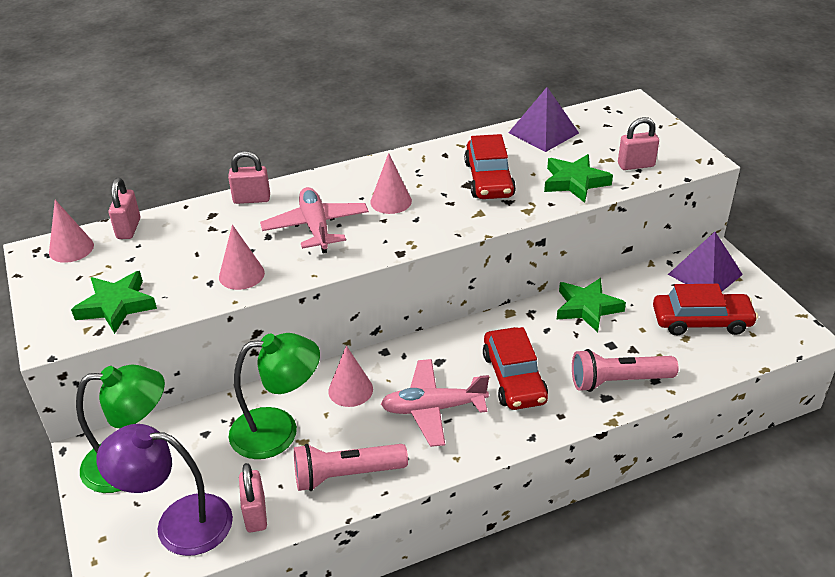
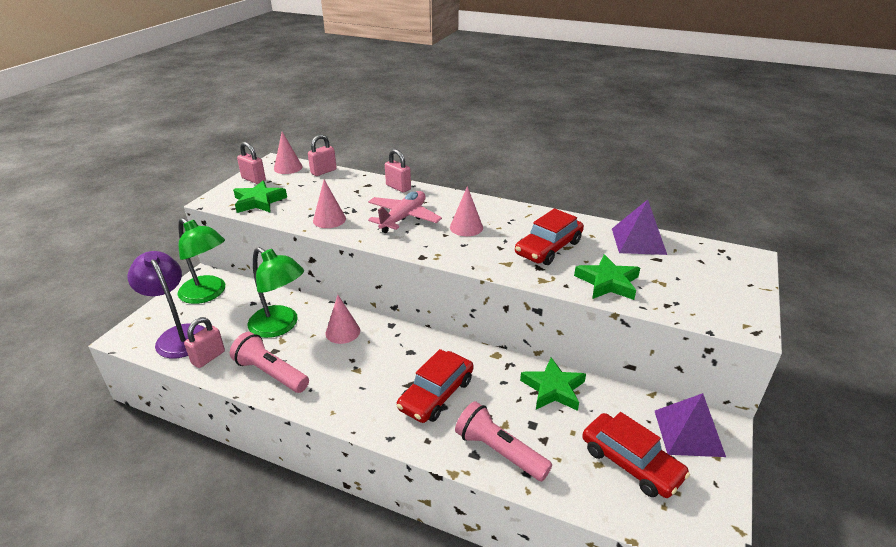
camera: 45 degrees right, 5 degrees down
pink plane [381,359,489,447] -> none
pink padlock [618,117,659,170] -> pink padlock moved to [237,142,266,184]

